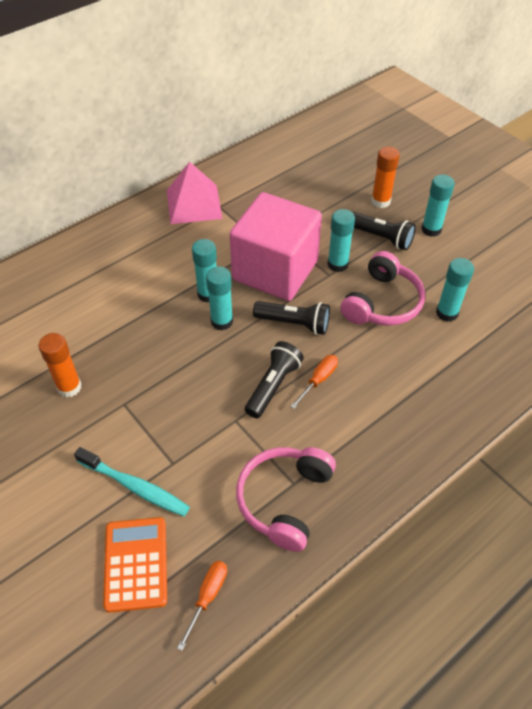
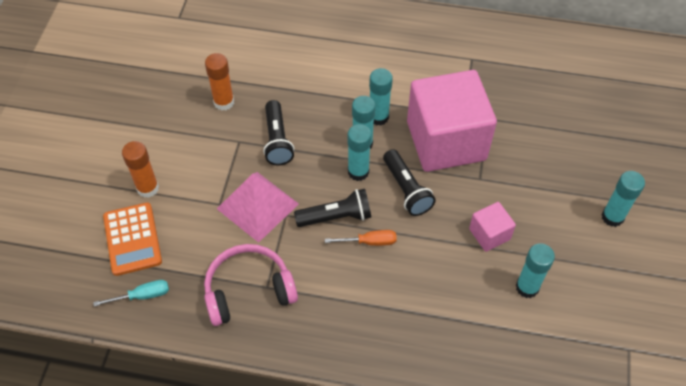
camera: 50 degrees right, 5 degrees up
turquoise toothbrush [74,447,190,516] -> none
orange calculator [103,517,167,613] -> orange calculator turned 120 degrees clockwise [103,202,162,276]
pink pyramid [167,162,223,224] -> pink pyramid moved to [217,172,299,243]
orange screwdriver [177,561,227,651] -> turquoise screwdriver [93,280,169,306]
turquoise glue stick [328,209,355,272] -> turquoise glue stick moved to [347,124,372,181]
pink headphones [340,251,425,326] -> pink cube [469,202,516,252]
black flashlight [352,211,416,250] -> black flashlight moved to [263,100,294,165]
orange glue stick [371,147,400,208] -> orange glue stick moved to [122,141,159,198]

